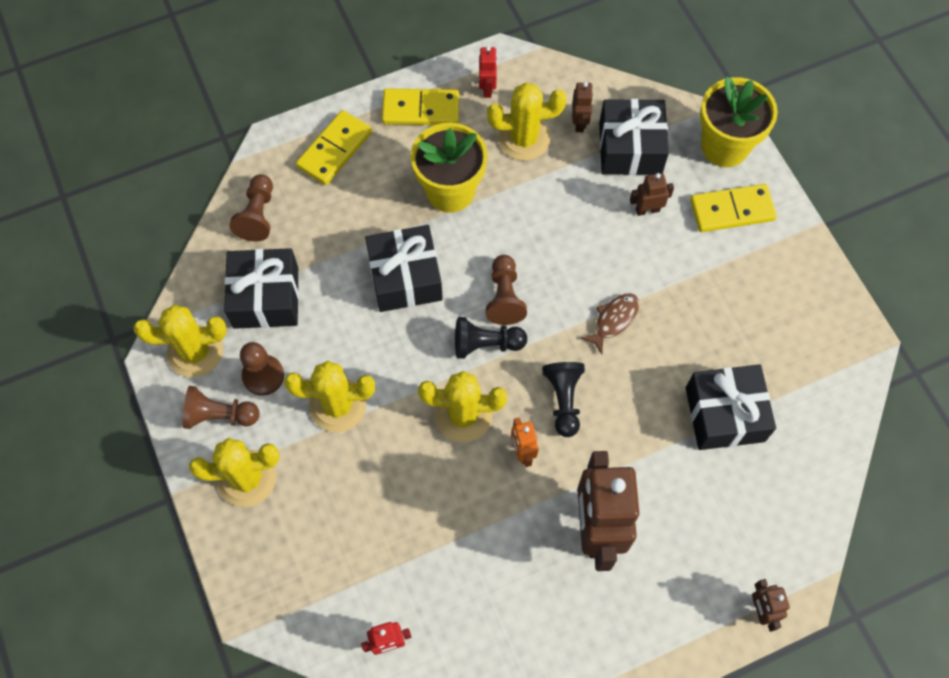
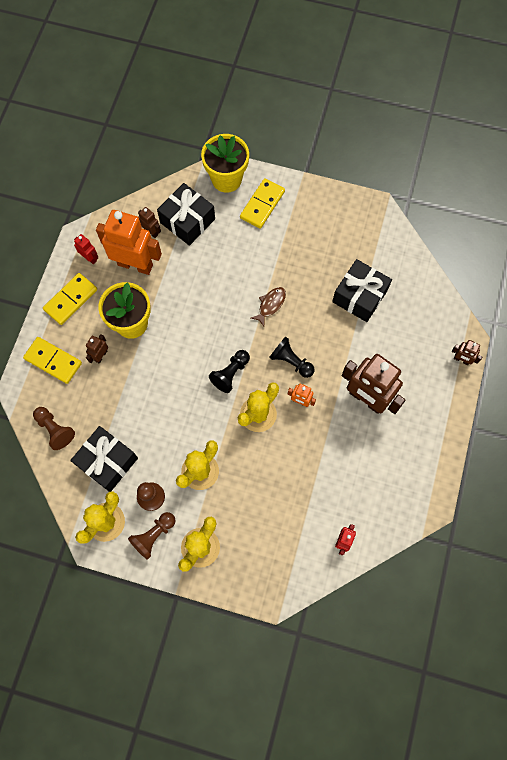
camera: 50 degrees left, 5 degrees up
yellow domino [296,110,372,185] -> yellow domino turned 45 degrees counterclockwise [23,337,82,384]
black gift [365,225,443,312] -> none
brown pawn [486,255,527,325] -> none
yellow cactus [487,82,567,161] -> orange robot [96,210,162,275]
brown fish [580,293,639,354] -> brown fish turned 45 degrees clockwise [251,287,286,326]
brown robot [630,173,674,216] -> brown robot moved to [86,334,108,364]

